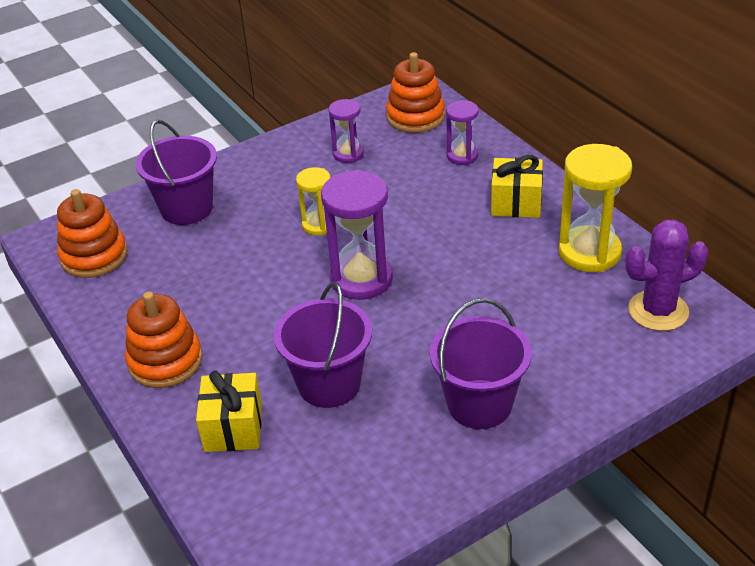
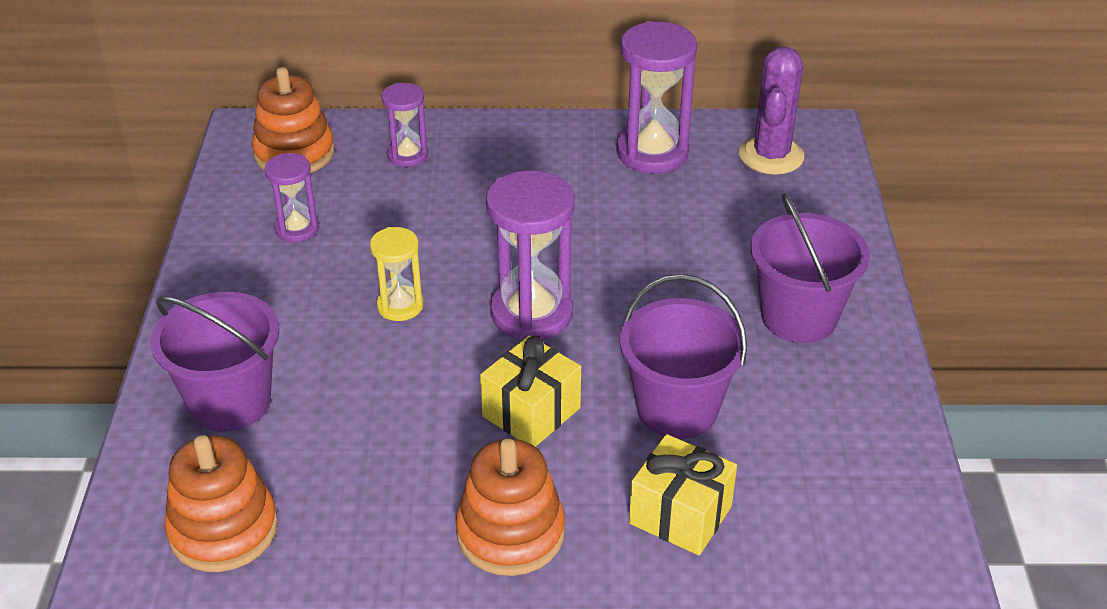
camera: 60 degrees left, 0 degrees up
yellow gift [491,155,543,218] -> yellow gift moved to [480,336,581,447]
yellow hourglass [559,144,632,272] -> purple hourglass [617,21,697,173]

